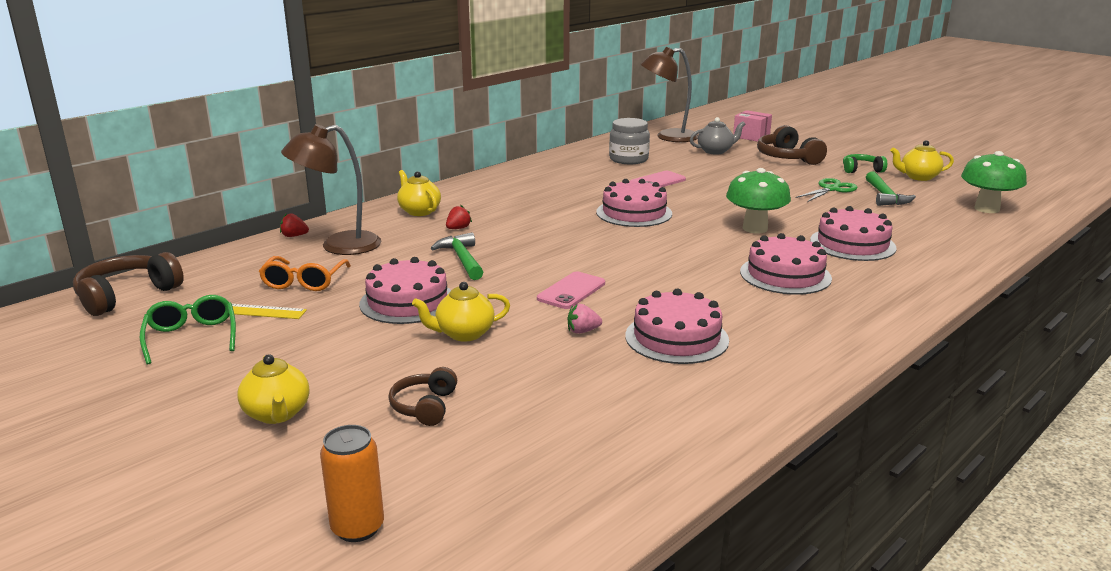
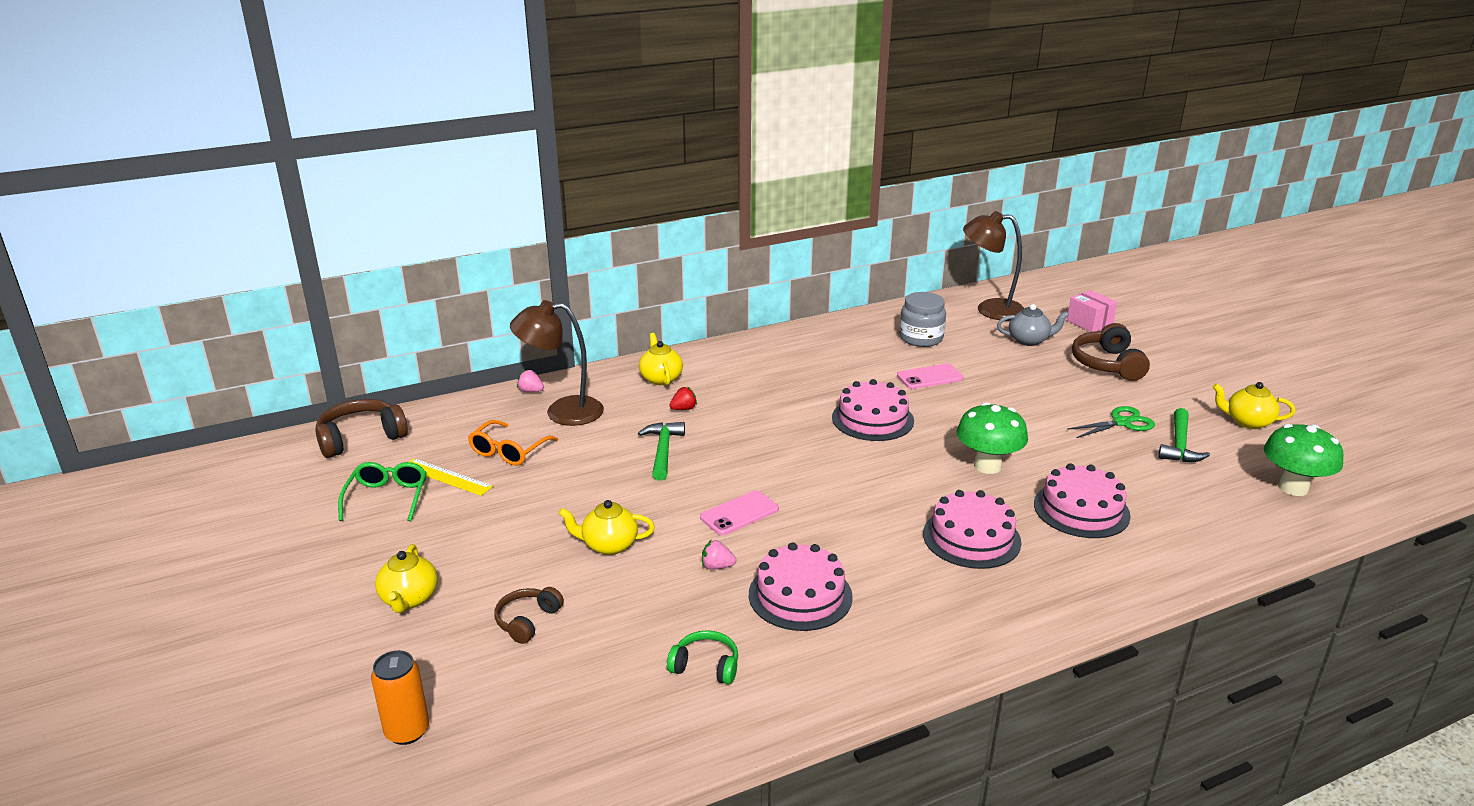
camera: 20 degrees right, 5 degrees up
red strawberry [280,213,309,237] -> pink strawberry [517,370,544,392]
pink cake [359,257,451,324] -> none
green headphones [843,154,887,173] -> green headphones moved to [667,630,738,685]

